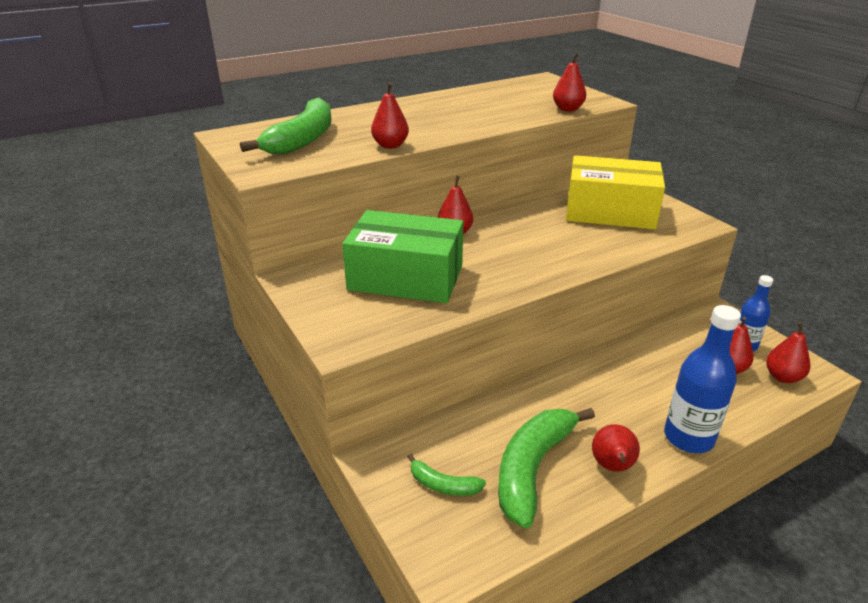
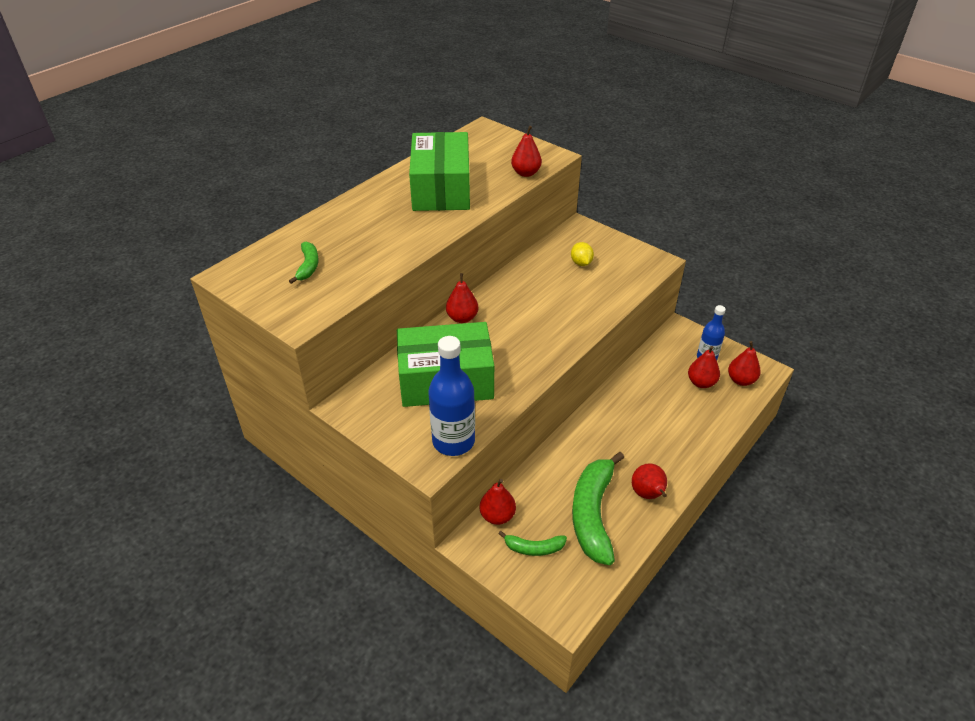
camera: 20 degrees left, 10 degrees up
green banana [240,98,332,155] -> green banana [289,242,319,284], size x0.49
red pear [371,82,409,149] -> red pear moved to [480,479,516,525]
yellow box [566,155,665,230] -> yellow lemon [571,242,594,266]
blue bottle [664,305,741,453] -> blue bottle moved to [428,336,475,456]
none -> green box [409,132,470,211]

